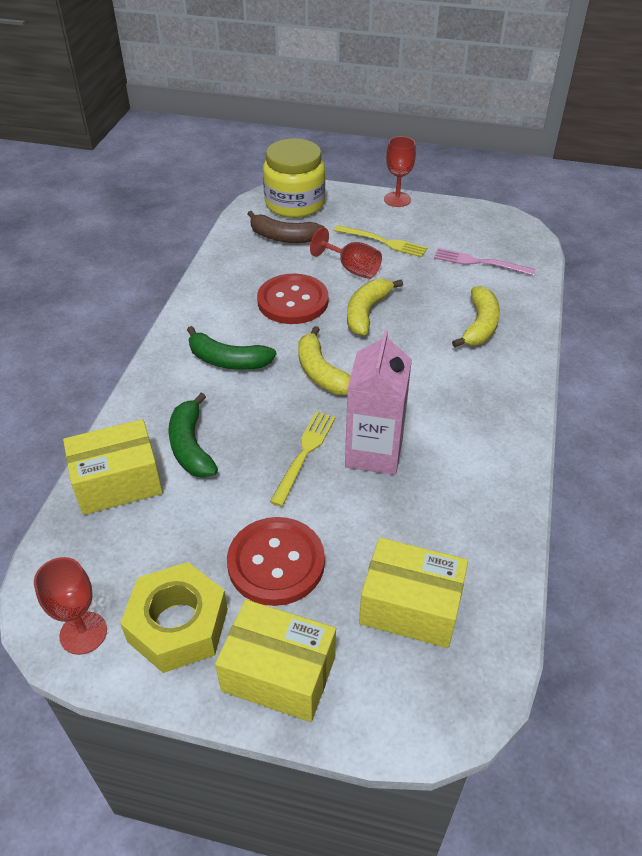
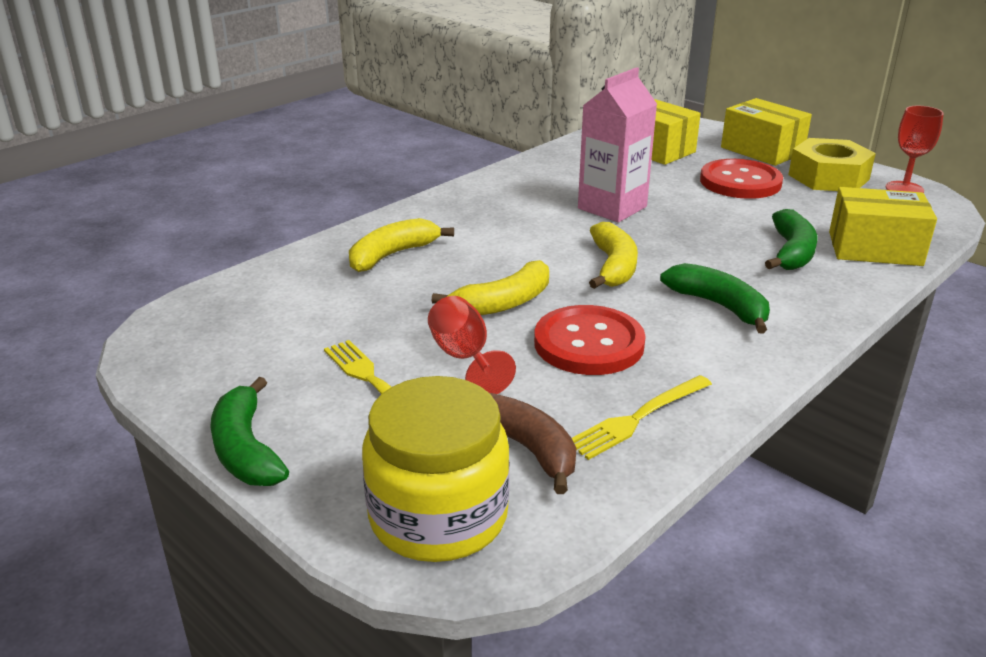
camera: 150 degrees left, 15 degrees down
yellow fork [270,411,336,507] -> yellow fork moved to [572,375,712,460]
red goblet [384,136,416,207] -> green banana [210,377,289,486]
pink fork [434,248,535,276] -> none

